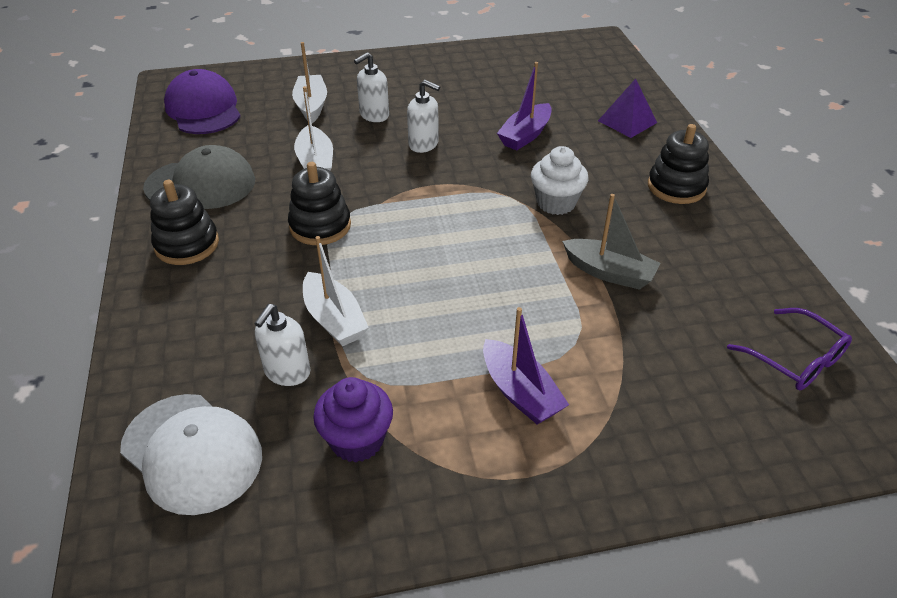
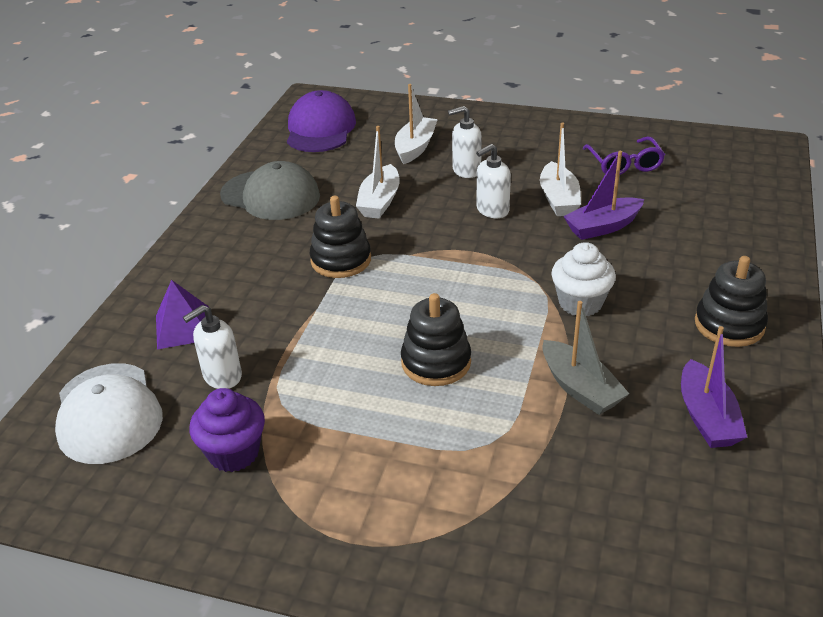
camera: 30 degrees right, 5 degrees down
black stacking toy [150,180,219,265] -> black stacking toy moved to [401,293,471,386]
white boat [303,236,369,346] -> white boat moved to [540,123,581,216]
white soap dispenser [407,80,440,153] -> white soap dispenser turned 90 degrees clockwise [476,144,511,218]
purple boat [483,307,569,424] -> purple boat moved to [681,326,747,448]
purple pyramid [598,79,657,138] -> purple pyramid moved to [156,280,209,350]
purple glasses [727,308,852,390] -> purple glasses moved to [583,136,665,175]

